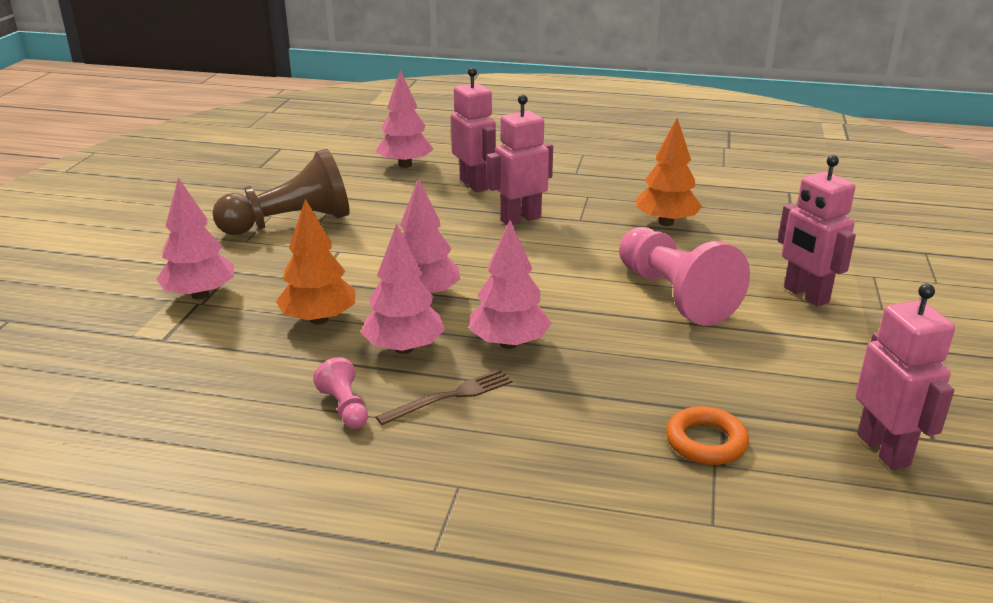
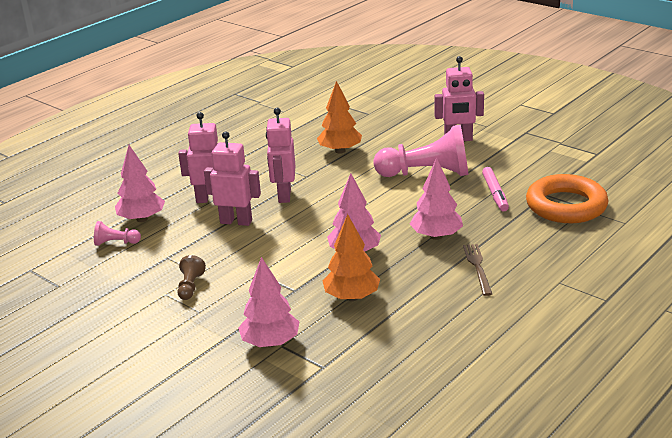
camera: 60 degrees left, 0 degrees up
brown pawn [212,149,350,235] -> brown pawn [178,255,206,300], size x0.44
pink pawn [313,357,368,429] -> pink pawn moved to [94,221,141,246]
pink tree [360,224,445,354] -> none
orange ring [666,406,749,465] -> orange ring [526,174,608,223], size x1.84
pink robot [855,284,955,470] -> pink robot moved to [204,131,261,226]
none -> pink marker [482,167,509,211]

